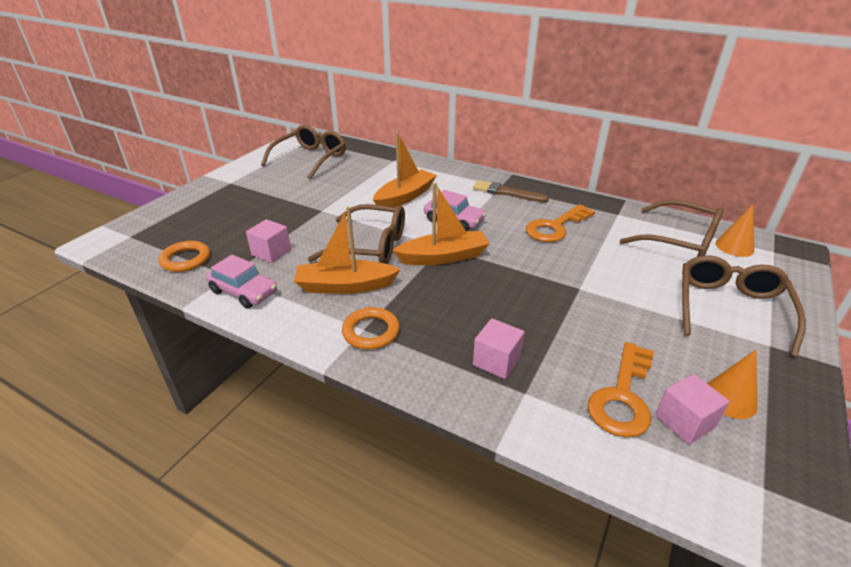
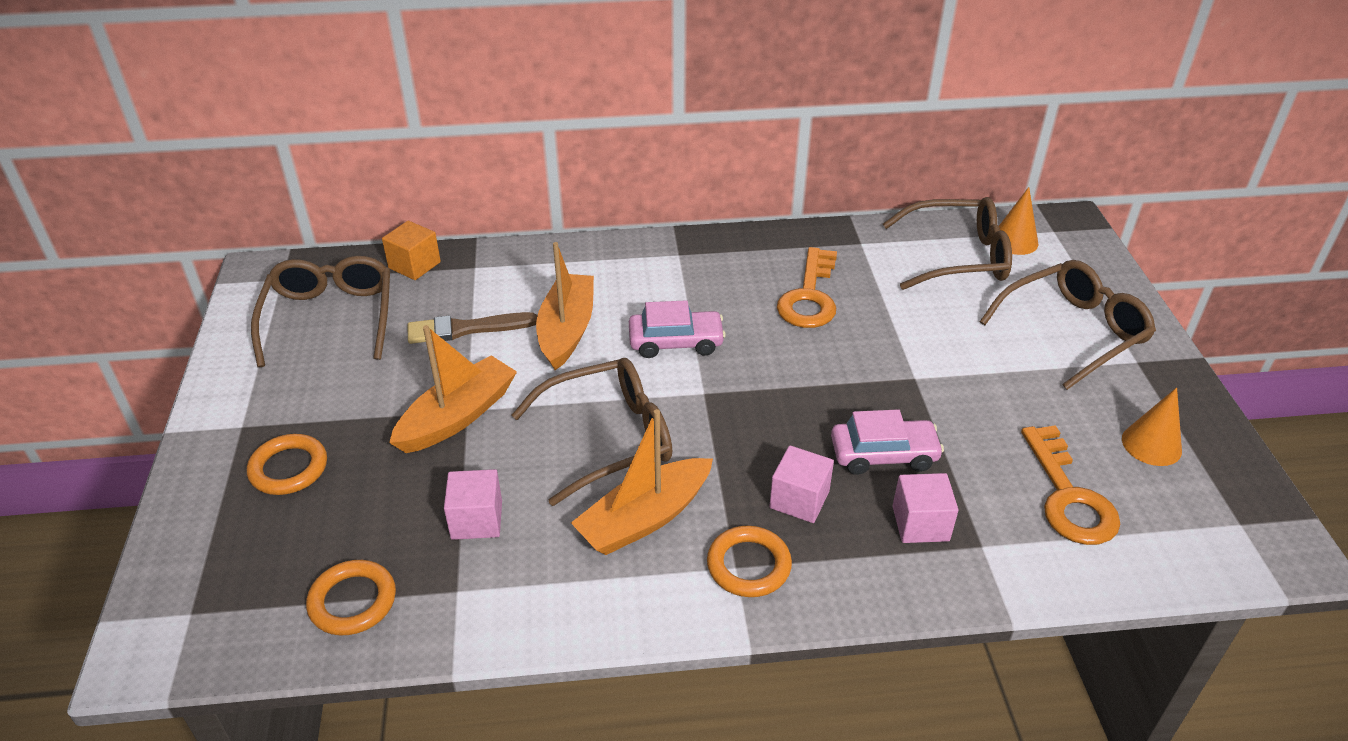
camera: 35 degrees left, 5 degrees up
pink car [206,255,277,309] -> pink car moved to [831,409,944,475]
orange boat [392,183,490,265] -> orange boat moved to [389,325,517,453]
brown brush [473,180,549,202] -> brown brush moved to [408,312,537,344]
pink cube [655,374,730,444] -> pink cube moved to [769,445,834,523]
brown glasses [682,255,806,357] -> brown glasses turned 75 degrees clockwise [980,260,1156,390]
none -> orange ring [247,434,327,495]
none -> orange cube [382,221,441,280]

